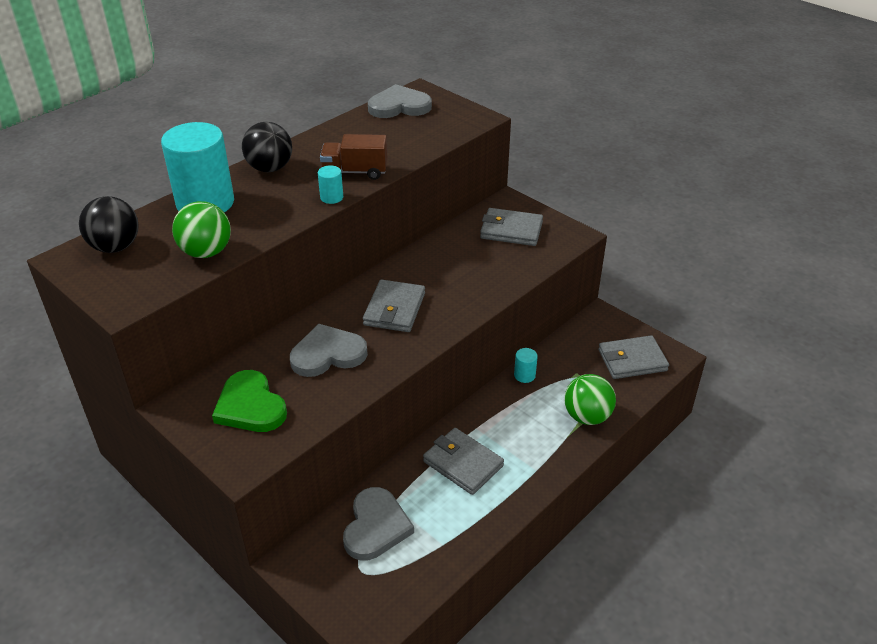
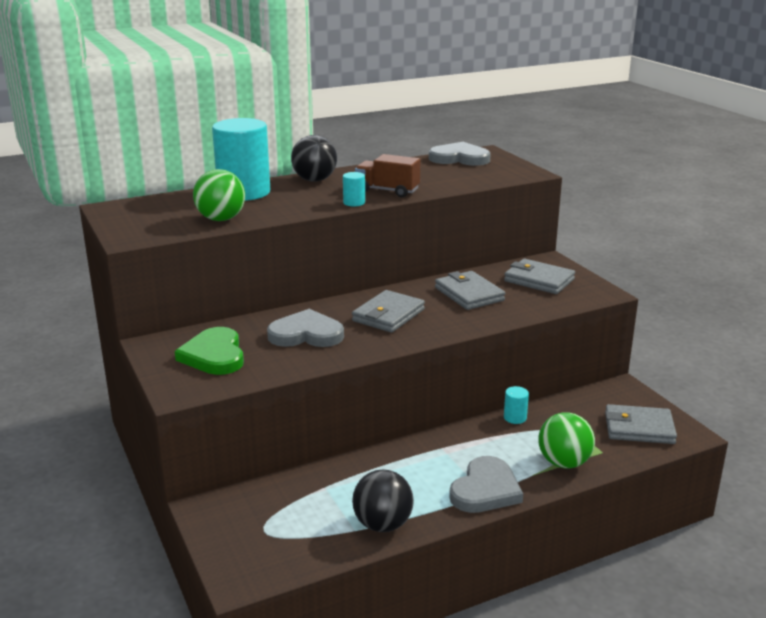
camera: 20 degrees right, 15 degrees down
black ball [79,196,139,253] -> black ball moved to [352,469,414,532]
grey heart [343,487,414,560] -> grey heart moved to [449,456,523,513]
grey wallet [423,428,504,495] -> grey wallet moved to [435,271,505,310]

